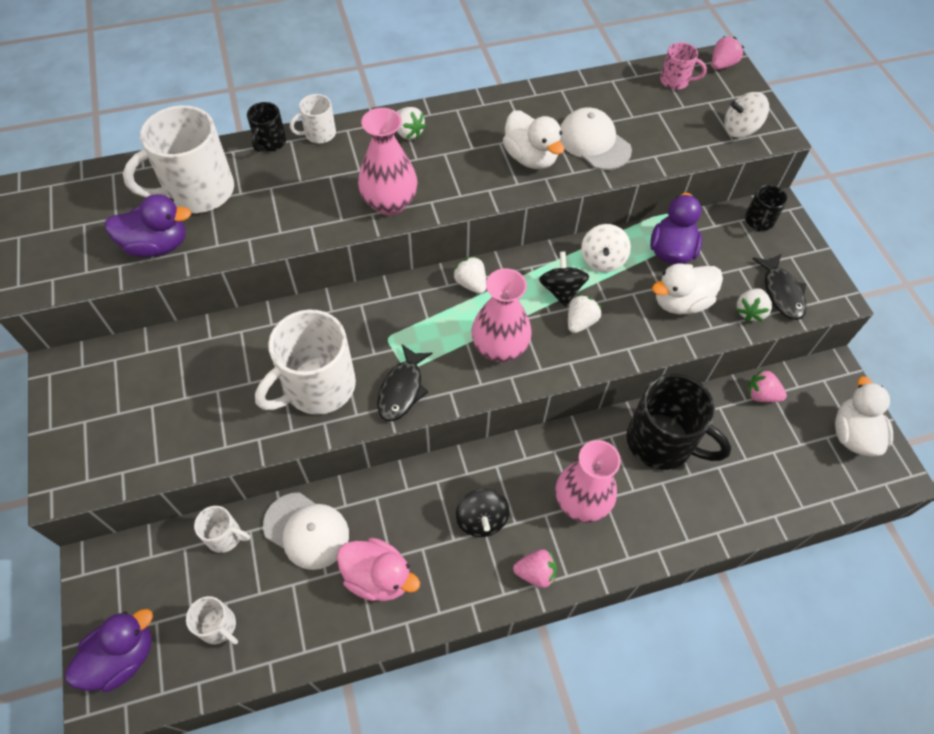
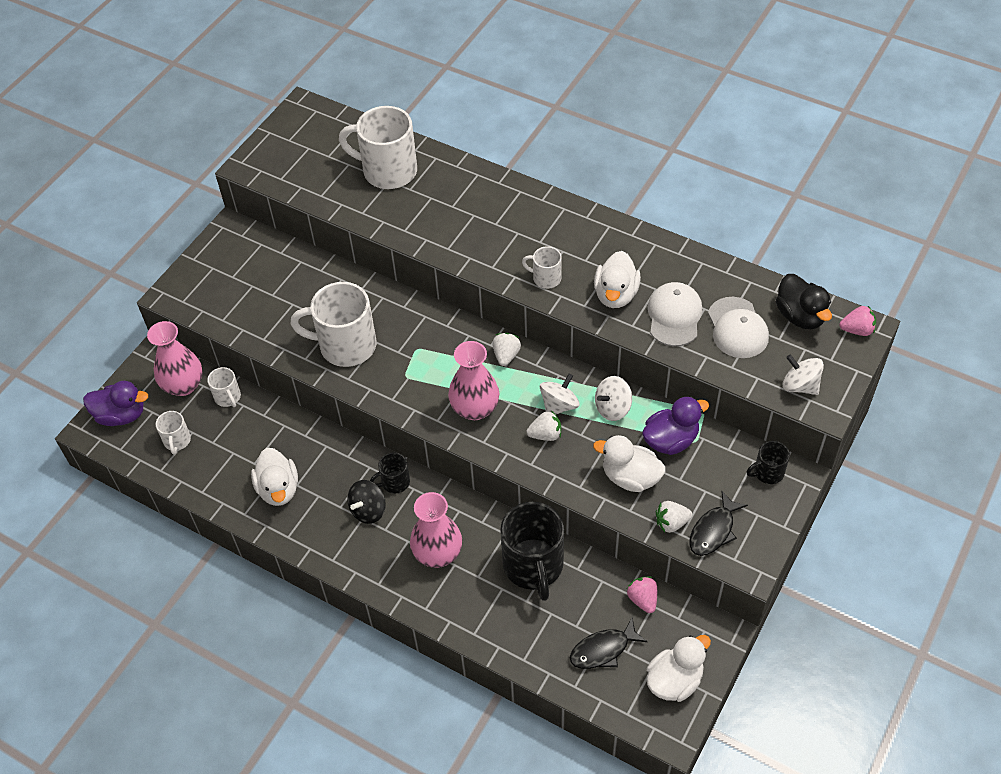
camera: 50 degrees right, 5 degrees down
purple duck [105,194,192,257] -> none
black mug [247,102,286,152] -> black mug moved to [370,452,410,493]
white cap [263,493,349,570] -> white cap moved to [708,297,769,358]
white mug [290,94,336,144] -> white mug moved to [522,246,562,289]
pink duck [337,538,420,601] -> white duck [251,448,298,506]
pink vase [358,108,418,215] -> pink vase moved to [147,321,203,396]
black fish [377,344,433,421] -> black fish moved to [570,617,648,669]
white strawberry [396,107,426,140] -> none
pink strawberry [513,549,557,588] -> none
black spinning top [539,251,589,307] -> white spinning top [540,374,580,414]
pink mug [660,42,707,90] -> black duck [776,274,832,329]

